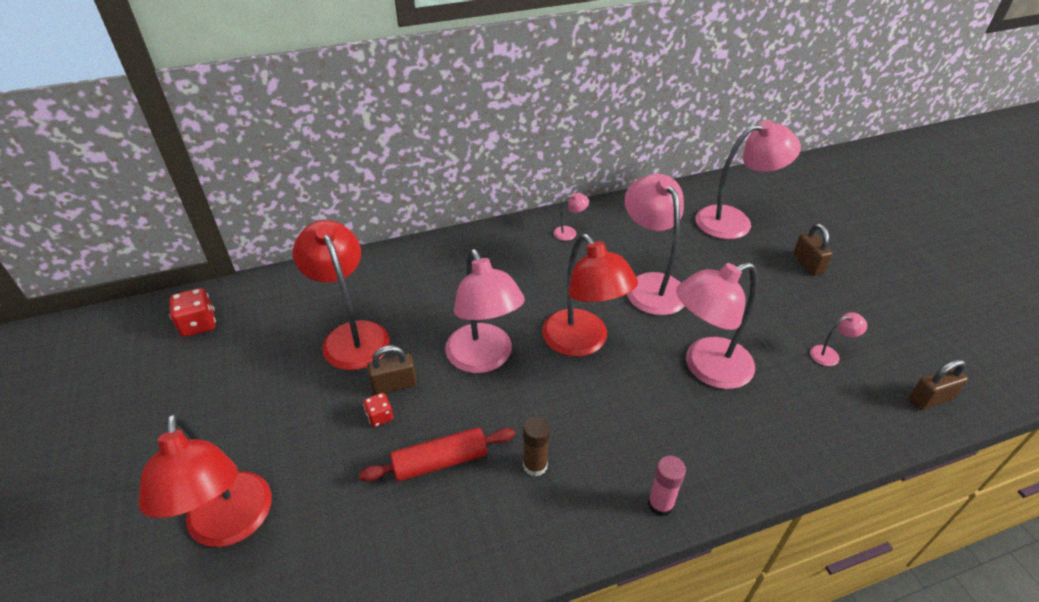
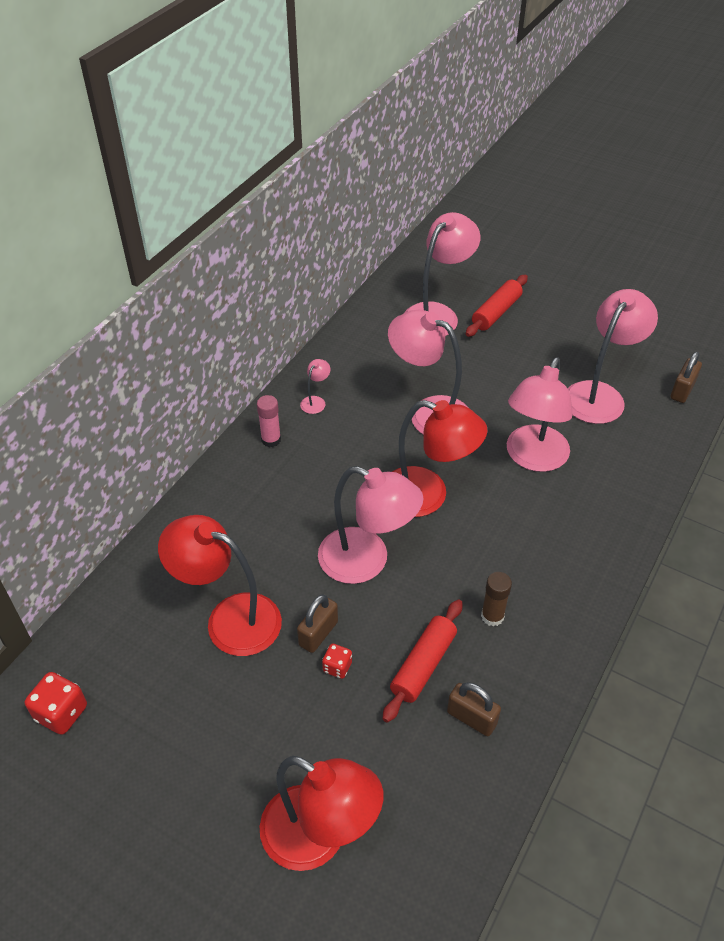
camera: 40 degrees left, 5 degrees up
pink glue stick [648,456,686,517] -> pink glue stick moved to [257,395,281,447]
brown padlock [793,224,833,276] -> brown padlock moved to [447,682,501,737]
pink lamp [810,312,867,366] -> pink lamp [567,289,658,424], size x2.40
none -> red rolling pin [466,275,528,337]

